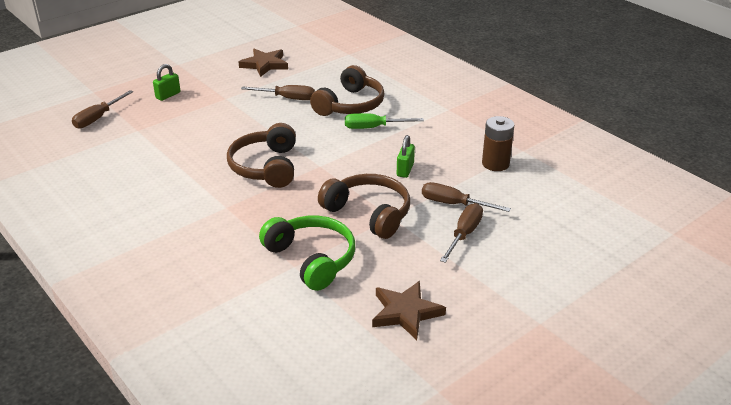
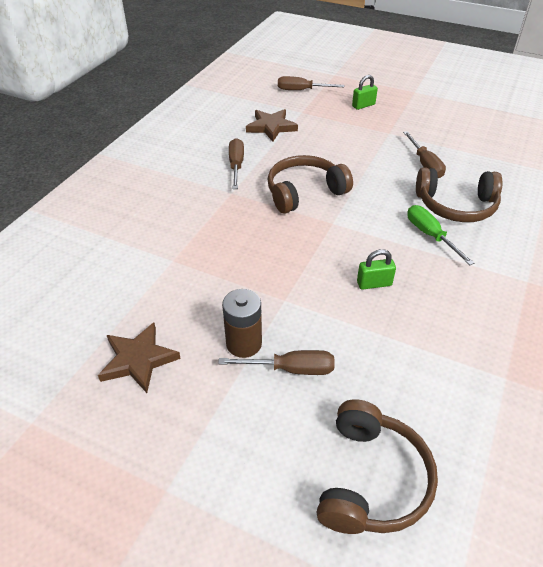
camera: 65 degrees right, 10 degrees up
green padlock [153,64,181,101] -> green padlock turned 45 degrees counterclockwise [352,75,378,110]
brown star [239,49,288,77] -> brown star moved to [246,109,298,142]
green headphones [259,216,355,291] -> none
brown headphones [318,174,410,239] -> brown headphones moved to [316,399,438,534]
brown screwdriver [422,182,511,212] -> brown screwdriver moved to [229,138,244,189]
brown battery [482,116,514,171] -> brown battery moved to [222,289,262,358]

